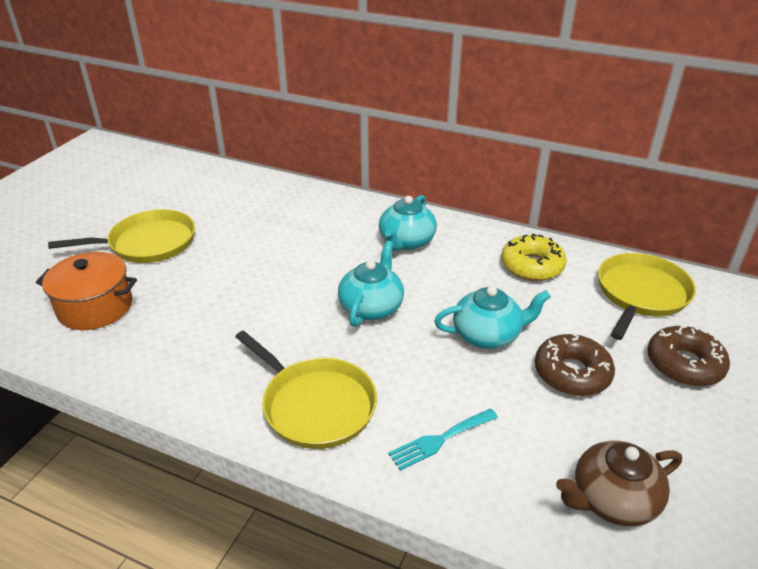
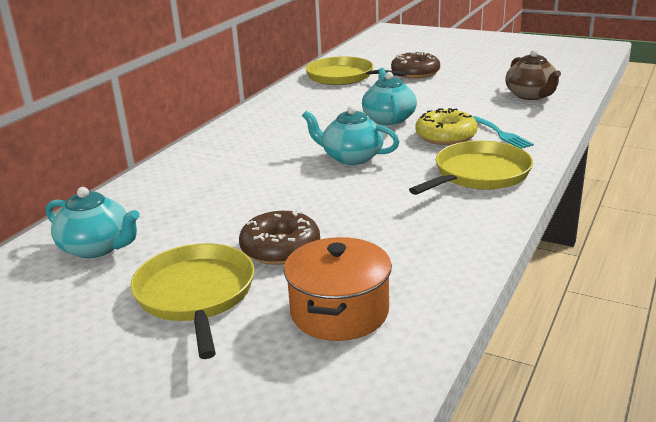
camera: 85 degrees left, 10 degrees down
turquoise teapot [379,195,437,251] -> turquoise teapot moved to [46,187,140,258]
yellow donut [501,234,567,281] -> yellow donut moved to [415,108,478,145]
brown donut [535,333,615,396] -> brown donut moved to [239,210,320,265]

